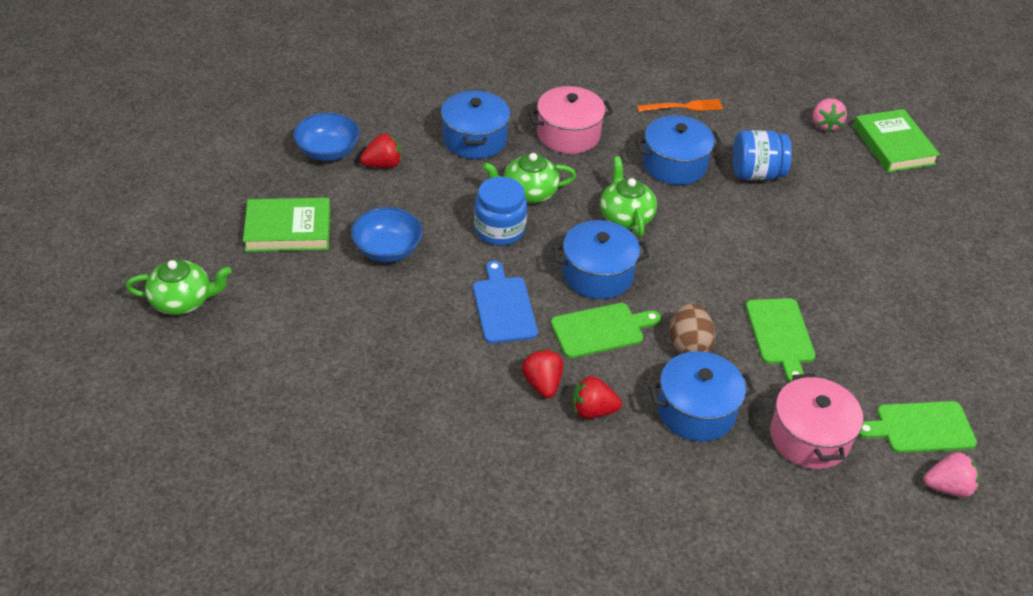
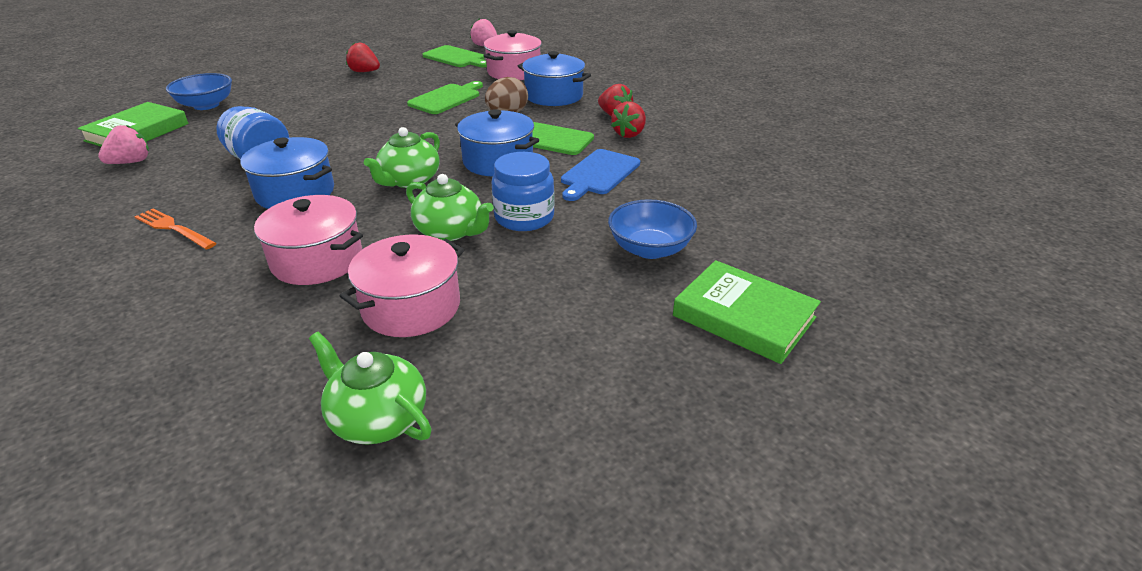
camera: 135 degrees left, 10 degrees down
green teapot [126,259,232,315] -> green teapot moved to [309,332,432,445]
blue bowl [293,112,360,161] -> blue bowl moved to [166,73,232,110]
red strawberry [360,133,401,168] -> red strawberry moved to [346,43,380,72]
blue pot [441,90,510,159] -> pink pot [340,234,464,337]

